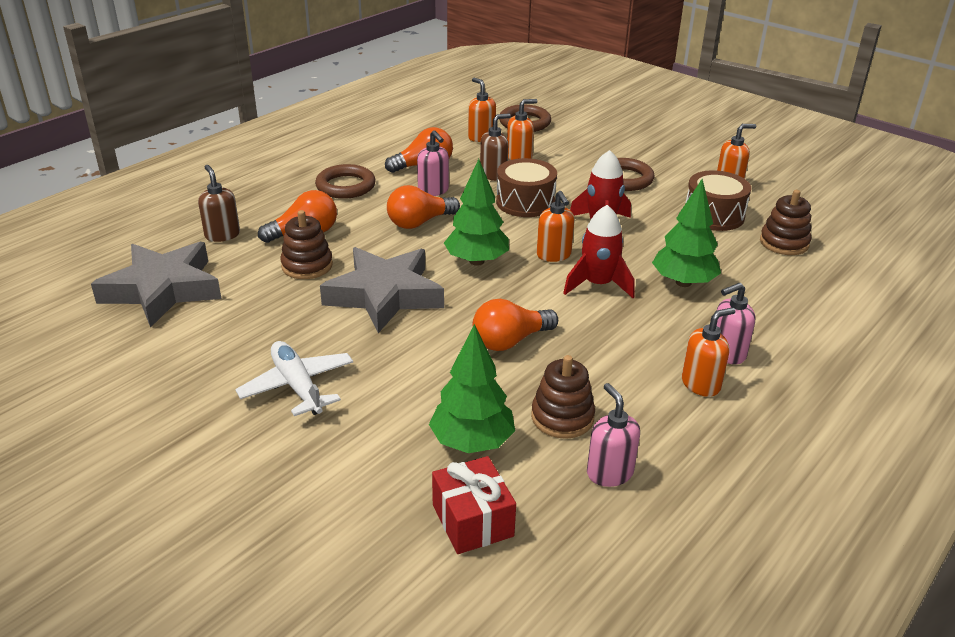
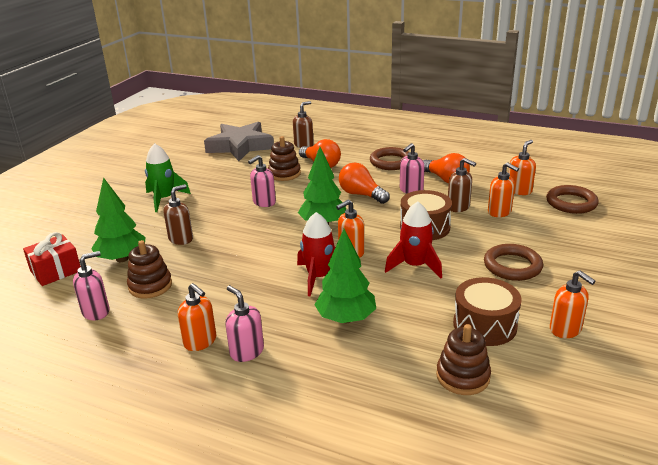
camera: 75 degrees right, 5 degrees down
white plane [235,341,353,416] -> green rocket [145,143,191,212]
grey star [320,247,444,333] -> pink soap dispenser [248,155,276,207]
orange light bulb [473,299,558,351] -> none
none -> brown soap dispenser [163,184,193,245]

